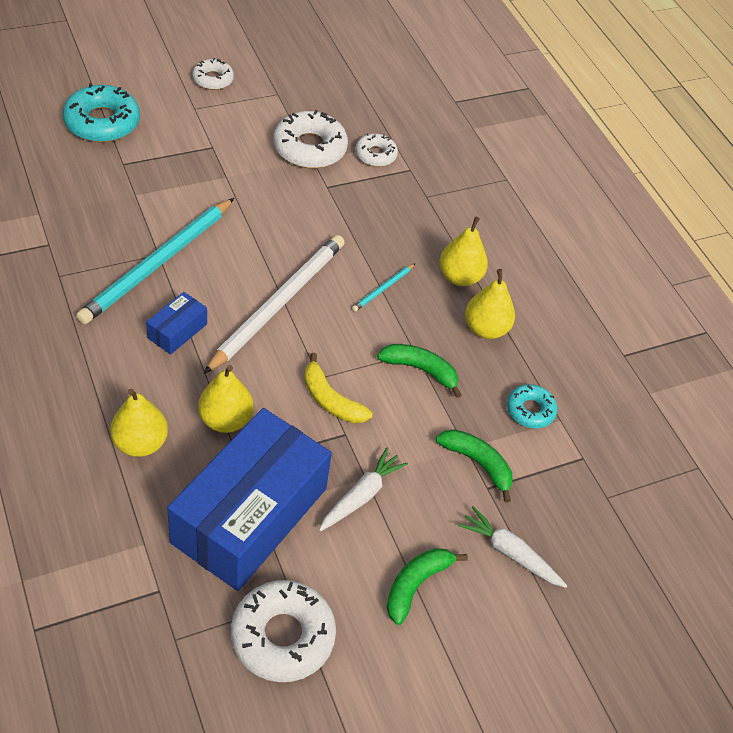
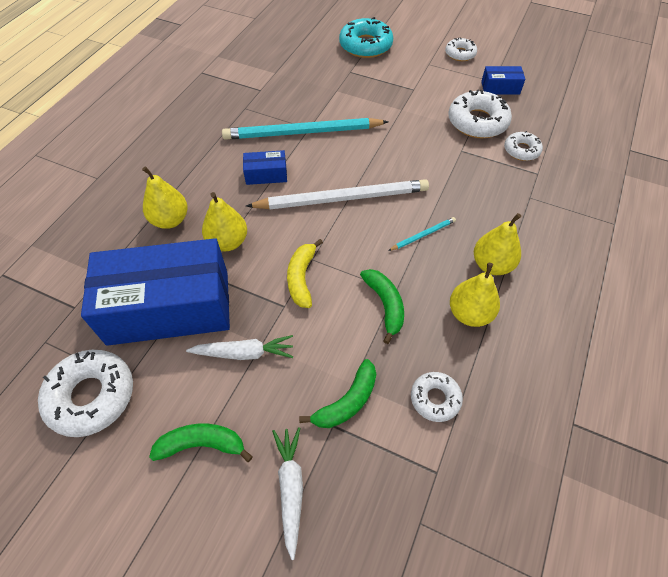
camera: 55 degrees right, 5 degrees up
turquoise pencil [352,264,415,312] -> turquoise pencil turned 150 degrees clockwise [388,217,456,251]
green banana [436,429,513,503] -> green banana turned 45 degrees clockwise [299,359,376,428]
turquoise donut [507,384,557,428] -> white donut [411,372,463,422]
none -> blue box [481,66,525,95]

